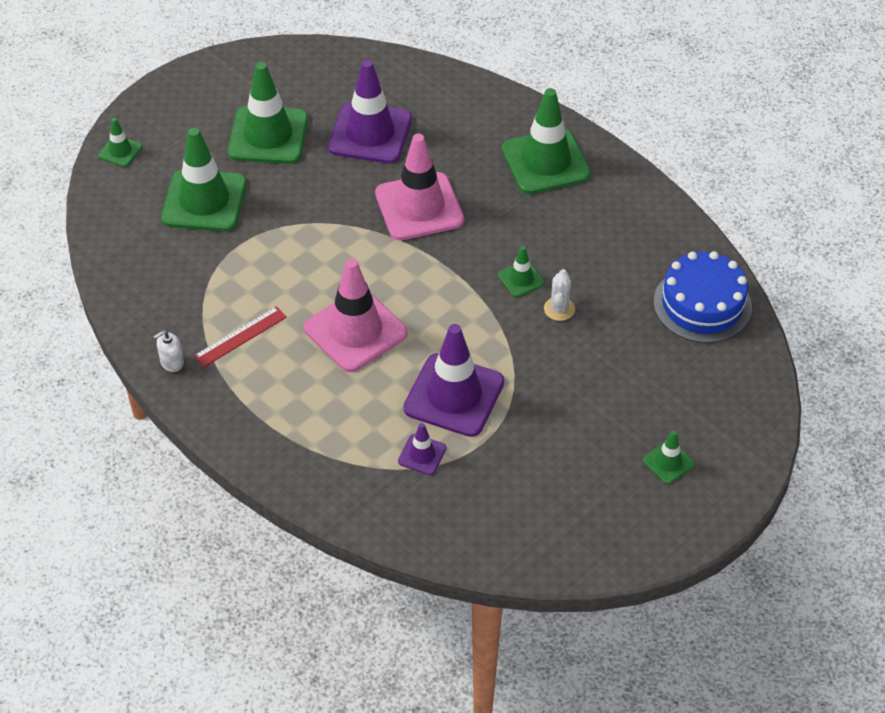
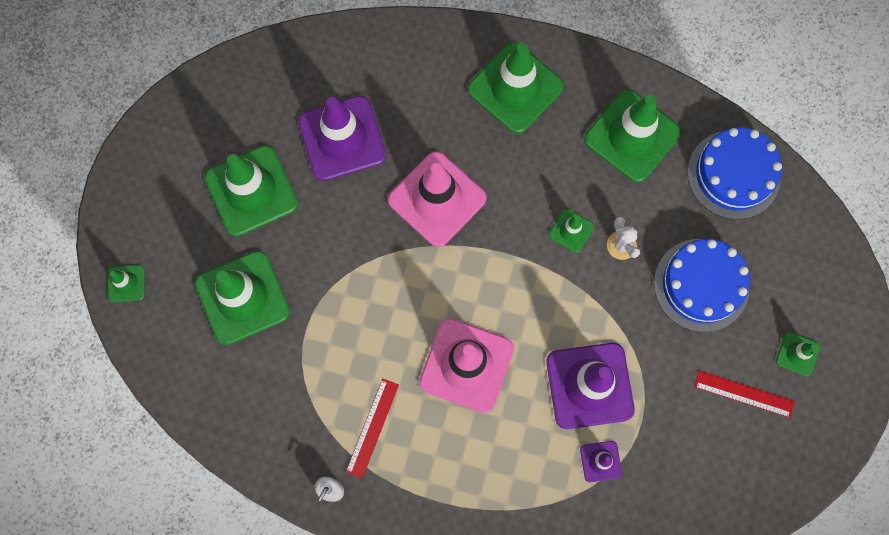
camera: 30 degrees left, 25 degrees up
none -> green traffic cone [584,90,681,182]
none -> blue cake [654,239,750,332]
none -> red ruler [694,370,795,418]

